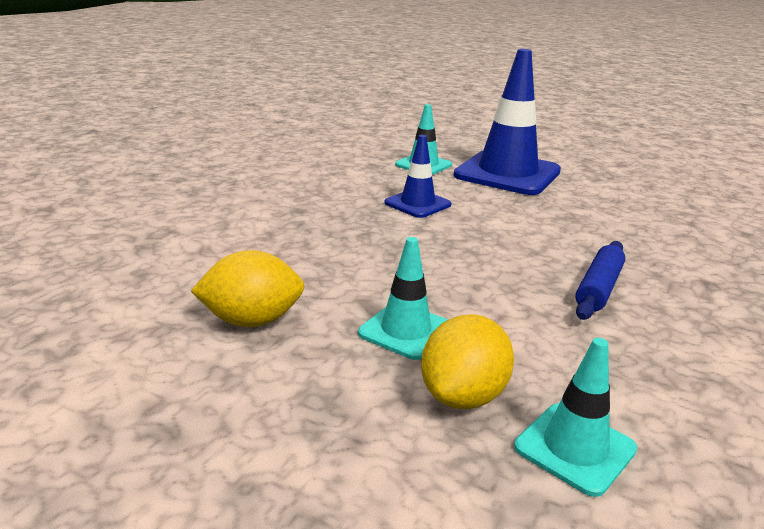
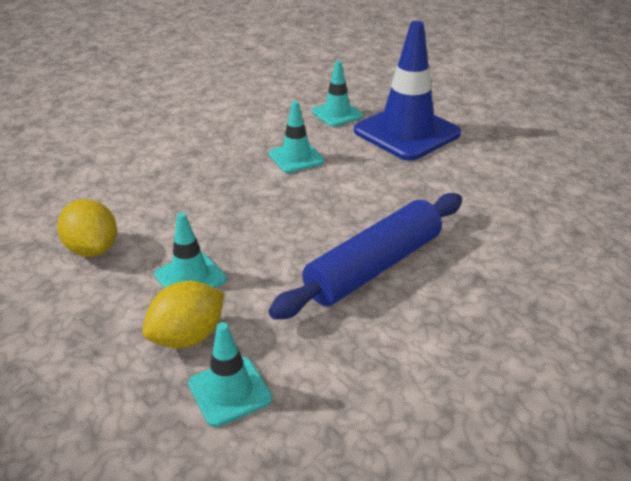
camera: 20 degrees right, 10 degrees up
yellow lemon [191,250,305,327] -> yellow lemon turned 45 degrees clockwise [57,199,117,257]
blue traffic cone [384,135,451,218] -> turquoise traffic cone [269,101,324,173]
blue rolling pin [575,241,625,320] -> blue rolling pin [268,193,462,320], size x1.82

